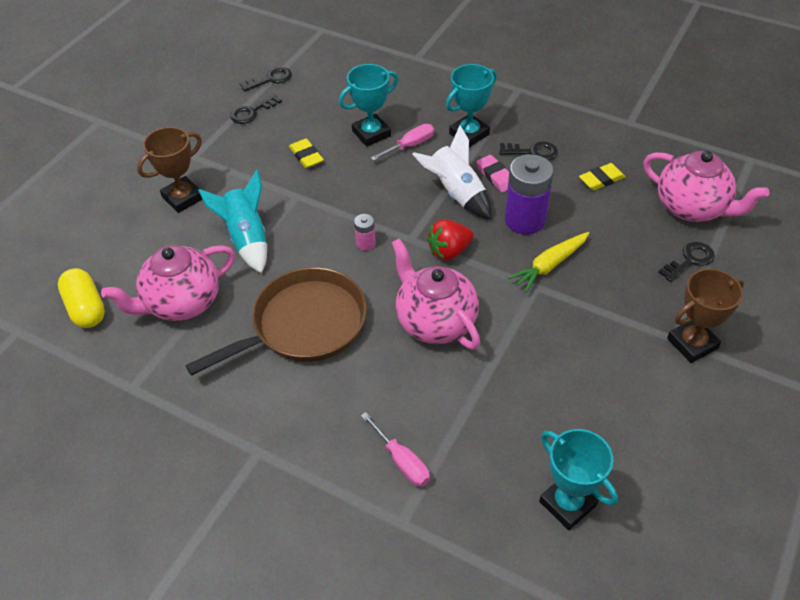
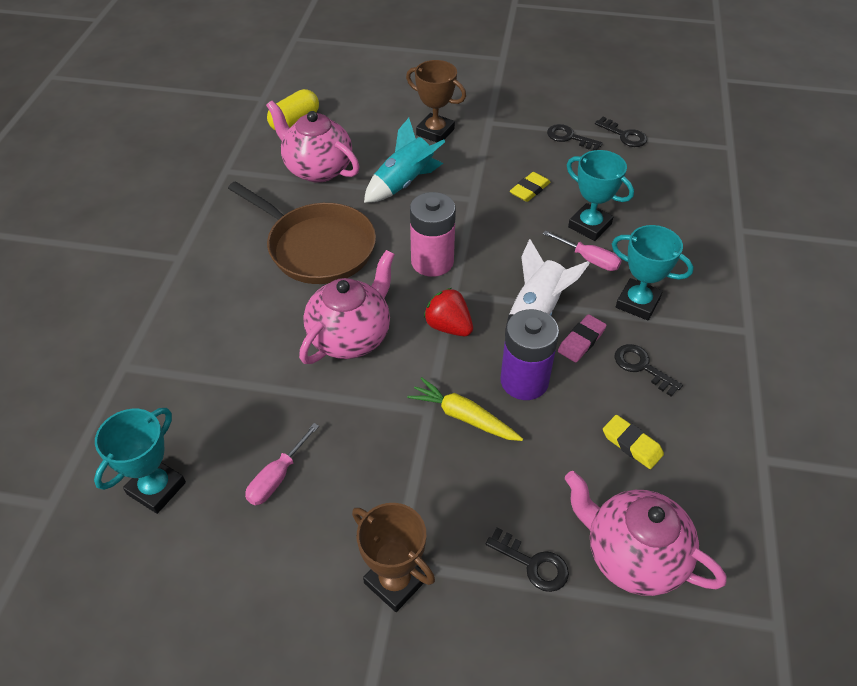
camera: 70 degrees right, 0 degrees up
pink battery [354,214,376,251] -> pink battery [410,192,456,277], size x2.14
pink screwdriver [361,412,430,487] -> pink screwdriver moved to [245,423,319,505]
black key [499,141,558,161] -> black key turned 150 degrees clockwise [615,344,683,397]
pink teapot [643,151,769,222] -> pink teapot turned 105 degrees clockwise [565,471,727,596]

